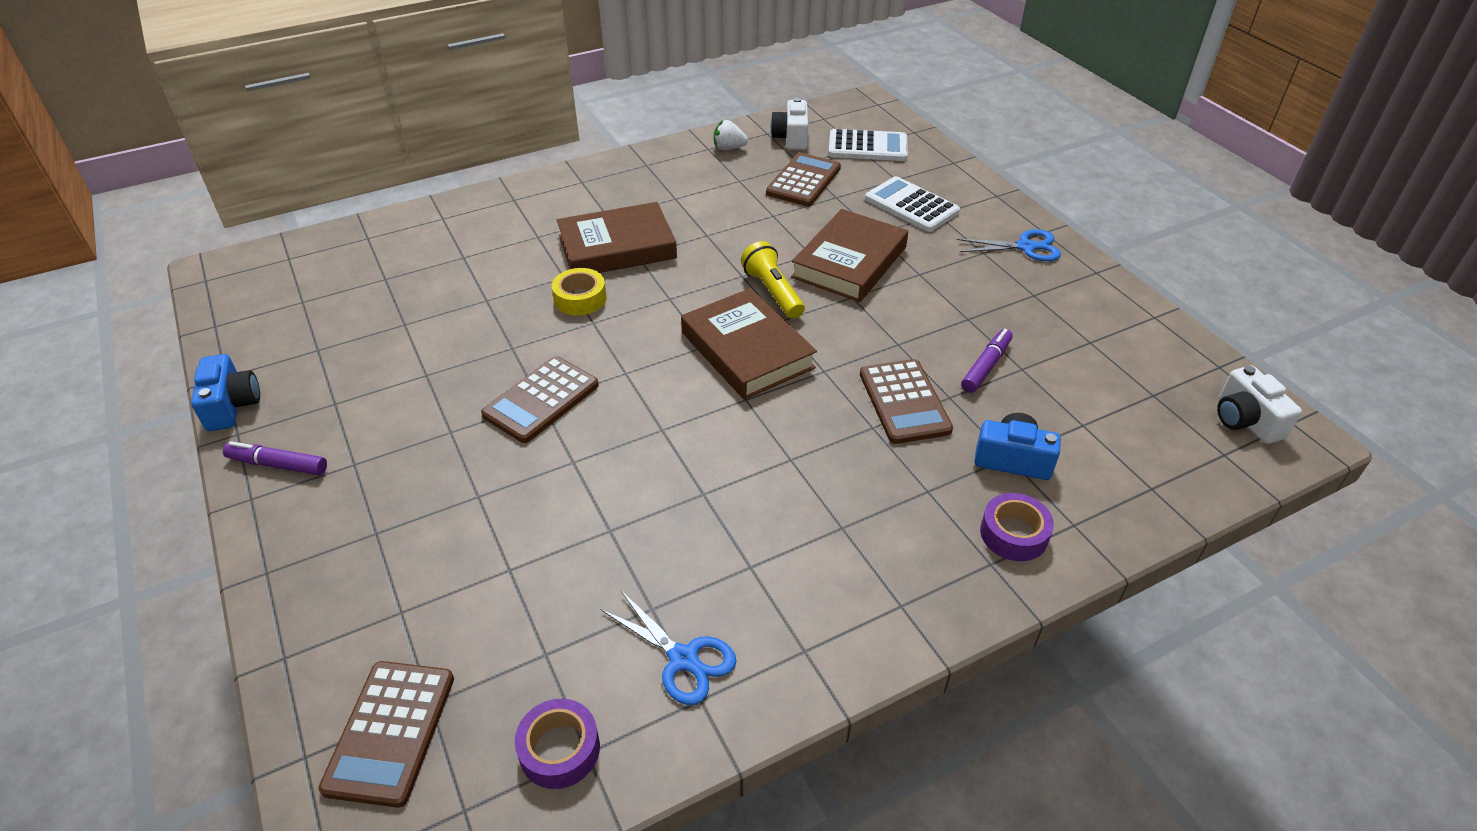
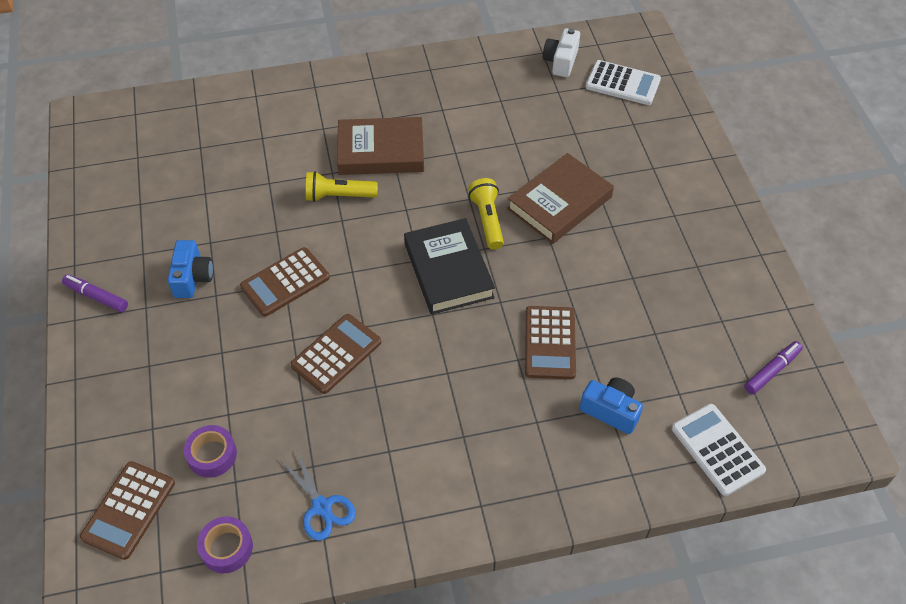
camera: 15 degrees right, 10 degrees up
blue camera [191,354,260,431] -> blue camera moved to [167,240,213,298]
yellow tape [552,268,607,316] -> yellow flashlight [306,171,378,202]
brown book [681,288,817,400] -> black book [404,218,495,315]
white strawberry [714,120,748,150] -> none
brown calculator [766,152,841,206] -> brown calculator moved to [291,314,381,394]
white calculator [865,176,960,232] -> white calculator moved to [672,404,766,496]
blue scissors [957,229,1061,261] -> none
purple marker [961,329,1013,393] -> purple marker moved to [744,341,803,394]
purple tape [980,493,1054,561] -> purple tape moved to [184,425,237,478]
white camera [1217,365,1302,444] -> none

